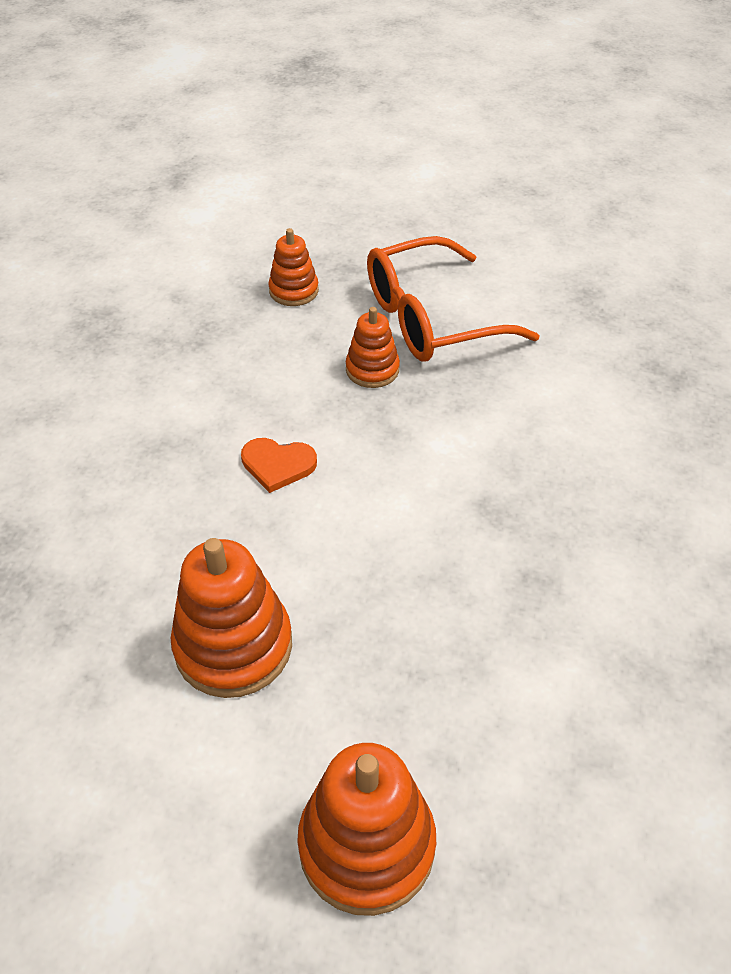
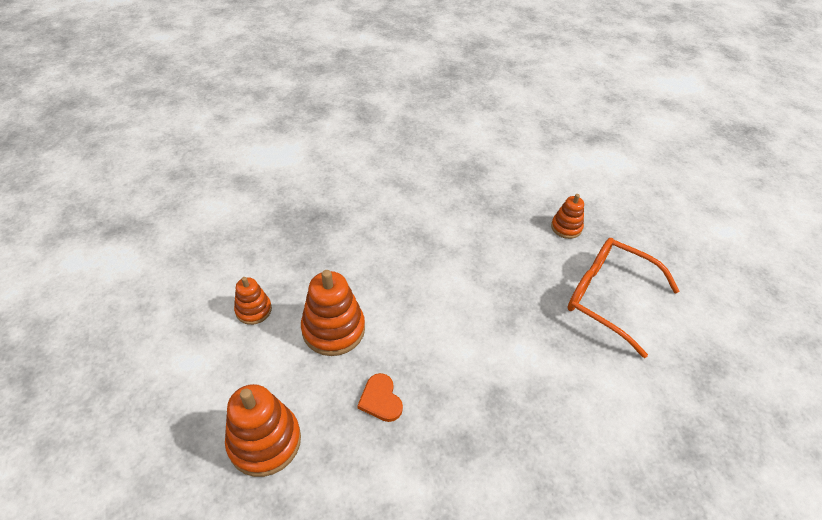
camera: 55 degrees right, 0 degrees up
orange heart [241,438,317,493] -> orange heart moved to [357,373,403,422]
orange stacking toy [346,307,400,388] -> orange stacking toy moved to [234,277,272,325]

